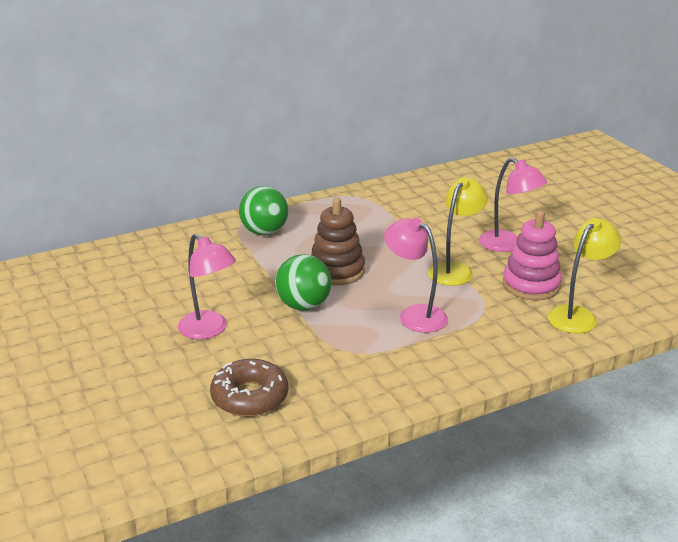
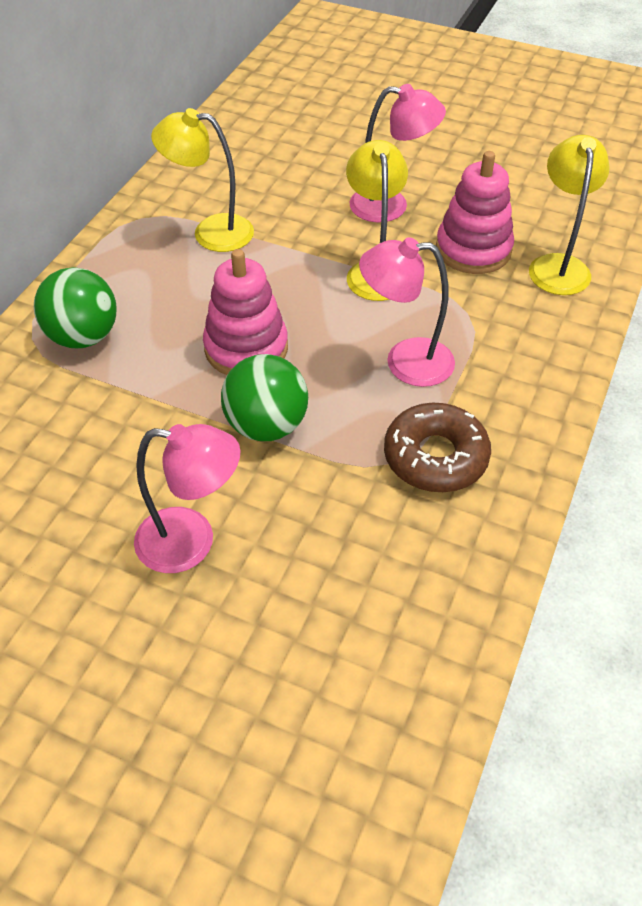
camera: 40 degrees left, 20 degrees up
brown donut [210,359,288,417] -> brown donut moved to [384,403,491,492]
brown stacking toy [311,198,365,286] -> pink stacking toy [203,249,288,375]
none -> yellow lamp [151,108,254,252]

